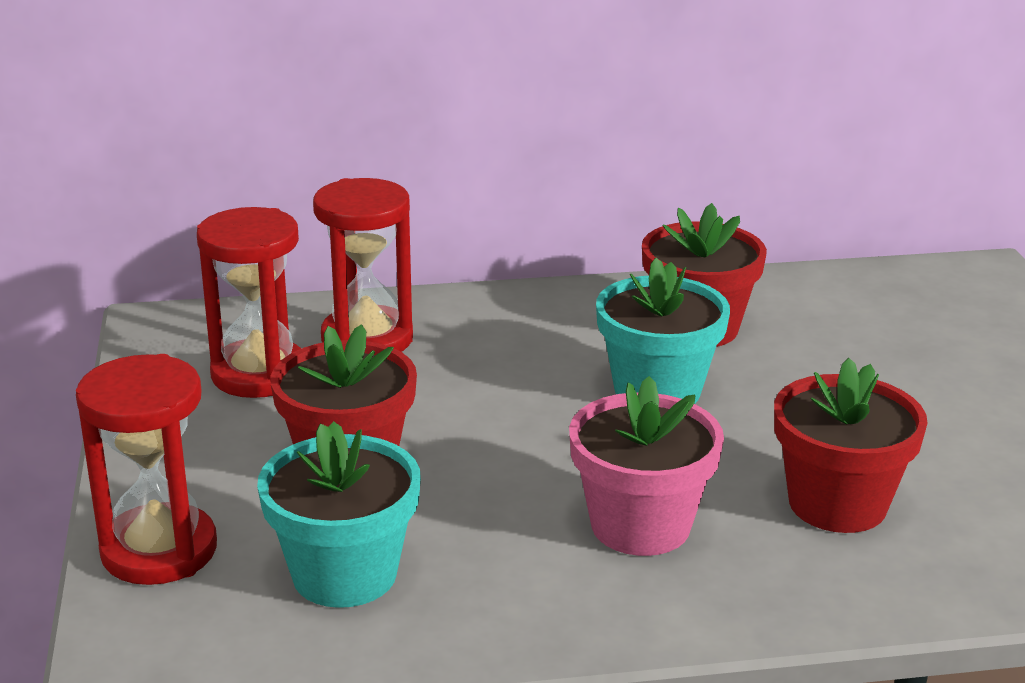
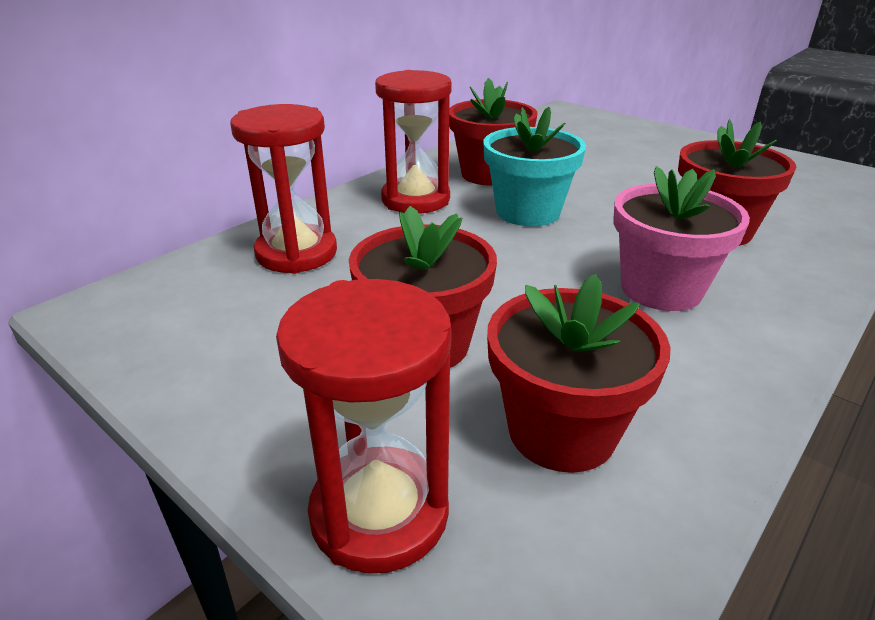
camera: 40 degrees left, 5 degrees up
red hourglass [197,207,302,398] -> red hourglass moved to [375,70,452,214]
turquoise flower pot [257,421,421,608] -> red flower pot [487,274,671,473]

